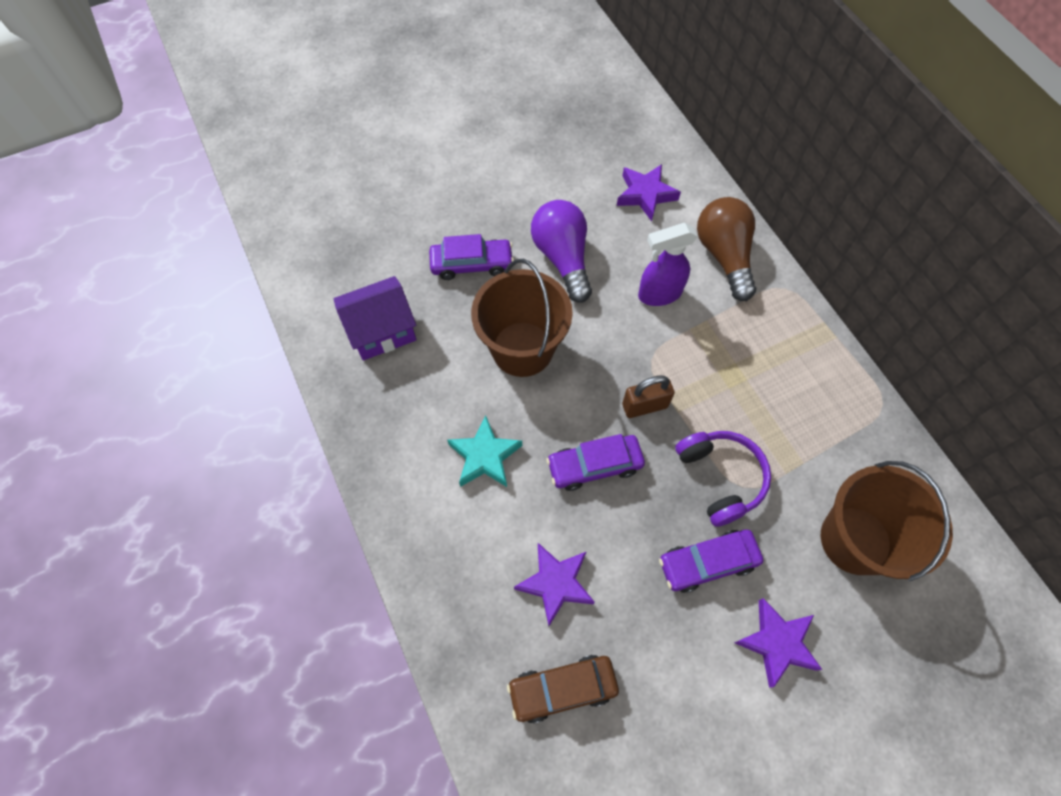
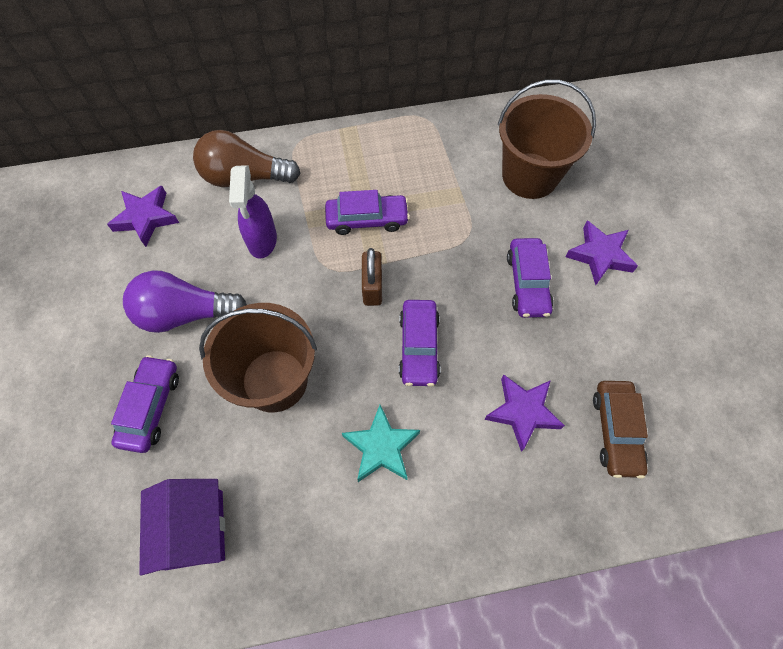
camera: 75 degrees left, 0 degrees up
purple headphones [675,431,771,527] -> none
none -> purple car [325,190,410,235]

